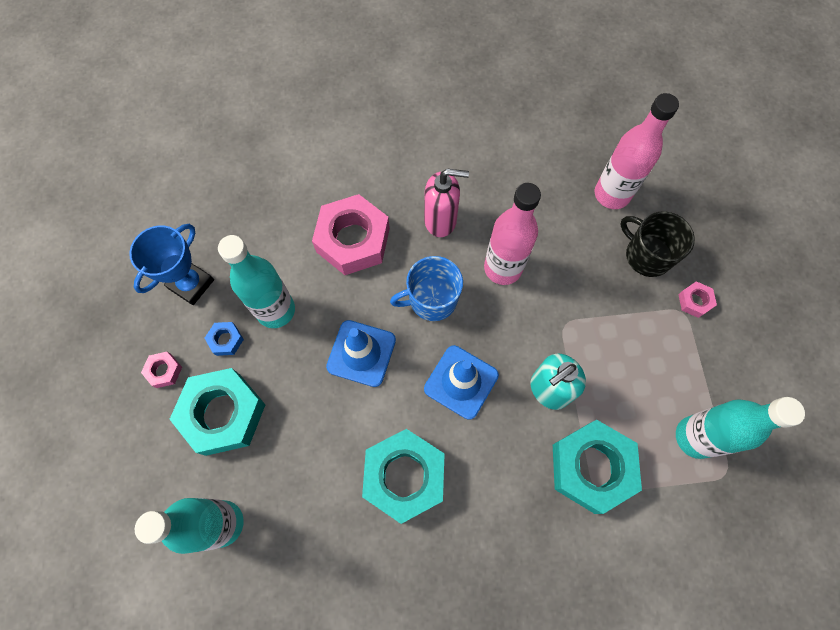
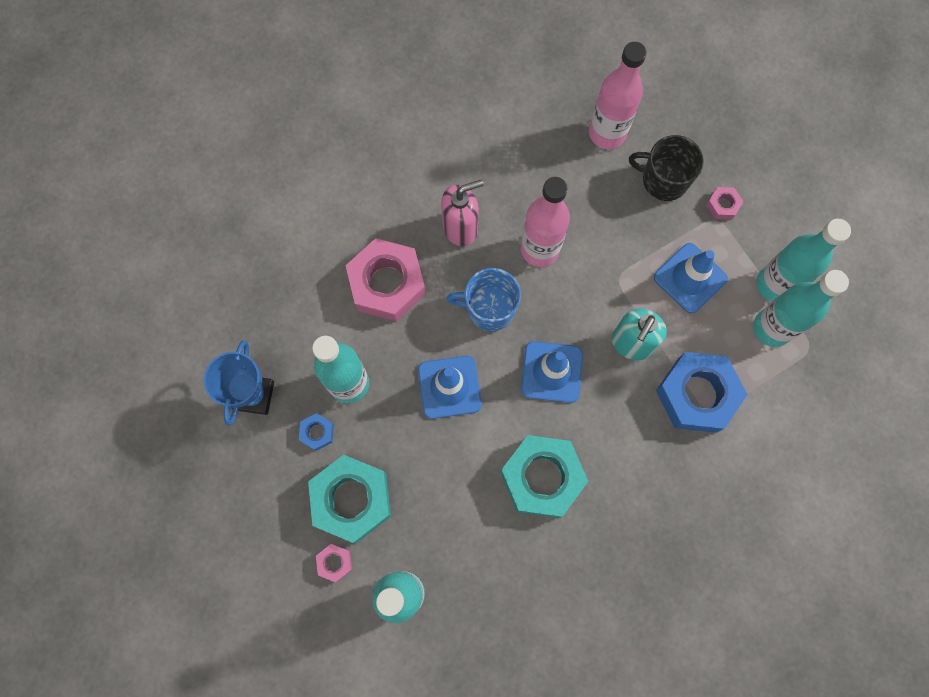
camera: 25 degrees left, 5 degrees up
pink nut [141,352,182,388] -> pink nut moved to [316,544,352,582]
blue mug [390,256,463,321] -> blue mug turned 45 degrees clockwise [447,268,521,331]
turquoise nut [553,420,642,514] -> blue nut [656,352,748,433]
none -> blue traffic cone [654,243,728,314]
none -> turquoise bottle [756,219,851,302]

